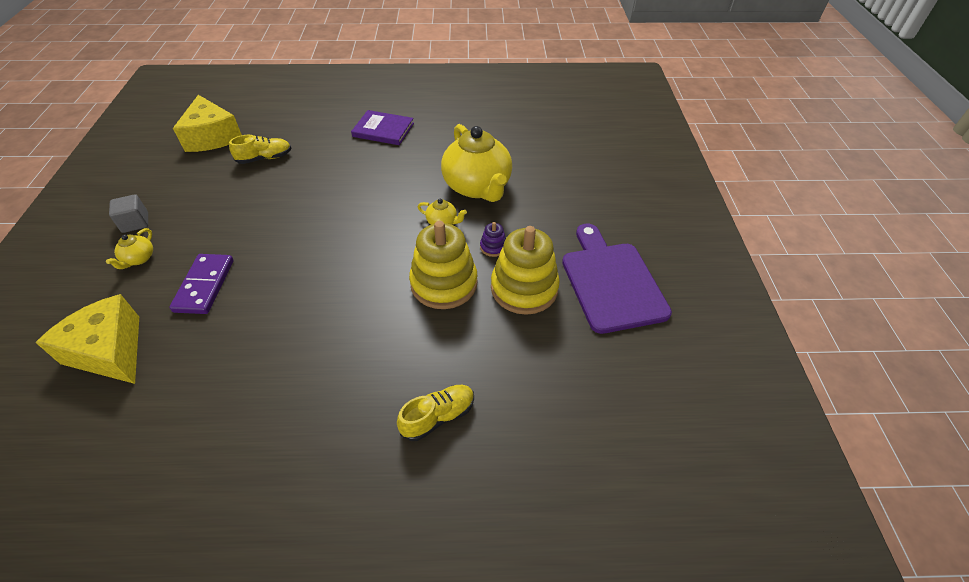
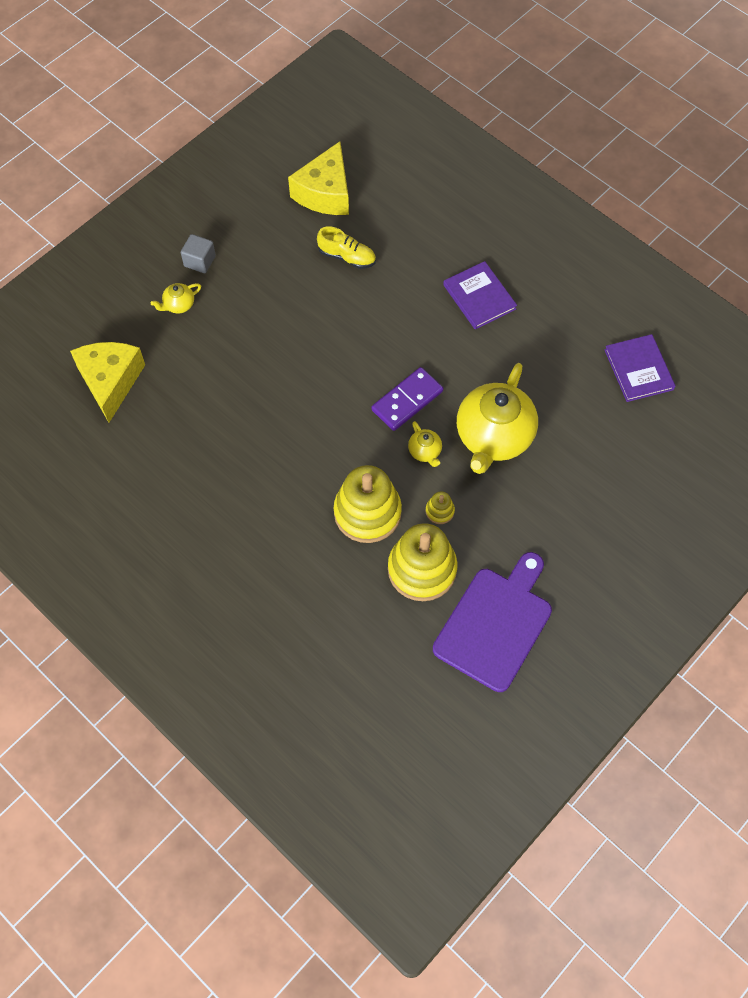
camera: 45 degrees right, 15 degrees up
purple domino [169,254,234,314] -> purple domino moved to [371,367,443,431]
yellow shoe [397,385,474,441] -> none
purple stacking toy [480,222,506,257] -> yellow stacking toy [425,491,455,524]
none -> purple book [604,334,676,402]

